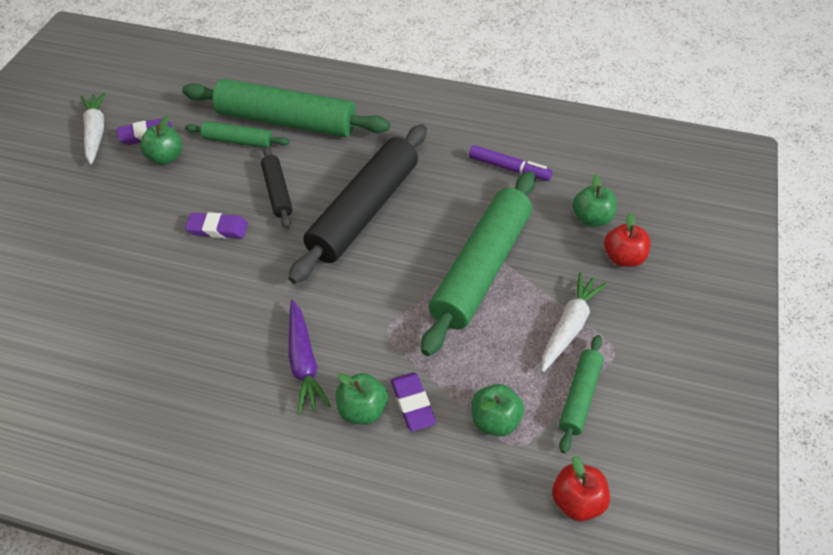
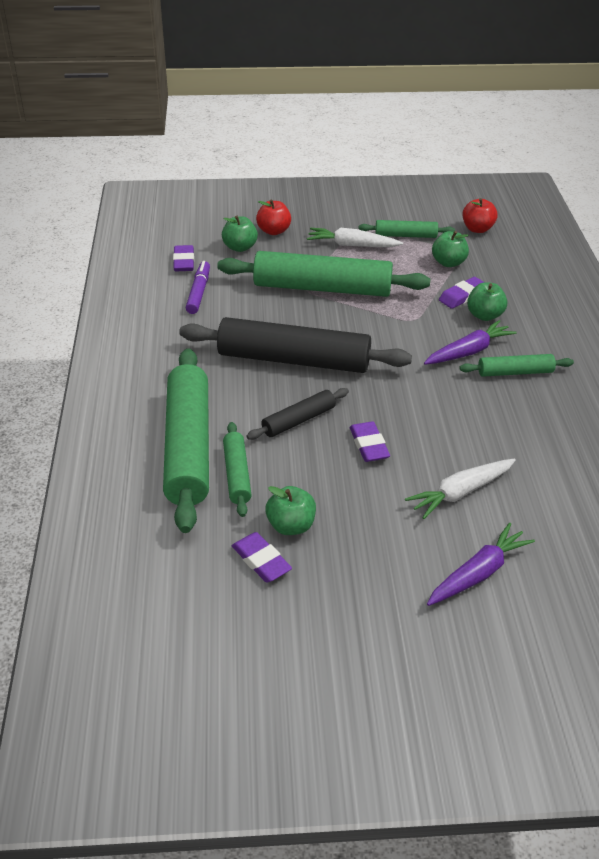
camera: 110 degrees left, 10 degrees down
white carrot [81,92,106,165] -> white carrot moved to [405,459,516,519]
none -> purple eraser [173,245,194,271]
none -> purple carrot [427,523,535,606]
none -> green rolling pin [459,354,574,377]

